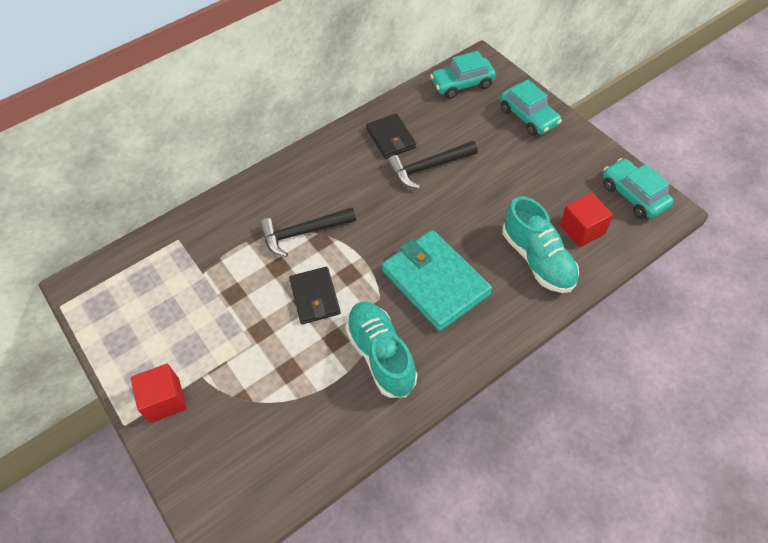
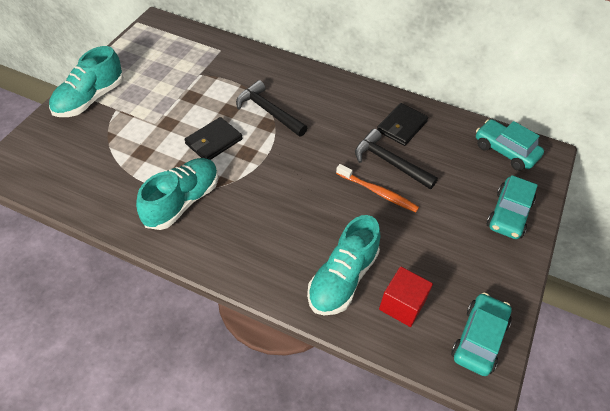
camera: 55 degrees right, 5 degrees down
red cube [131,364,187,423] -> turquoise shoe [49,46,124,117]
turquoise wallet [382,230,492,331] -> none
none -> orange toothbrush [336,164,419,212]

